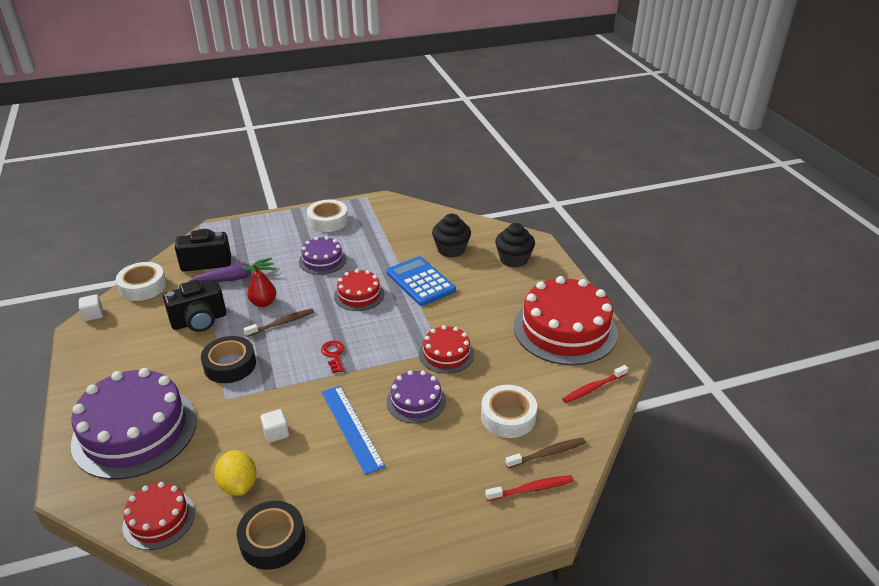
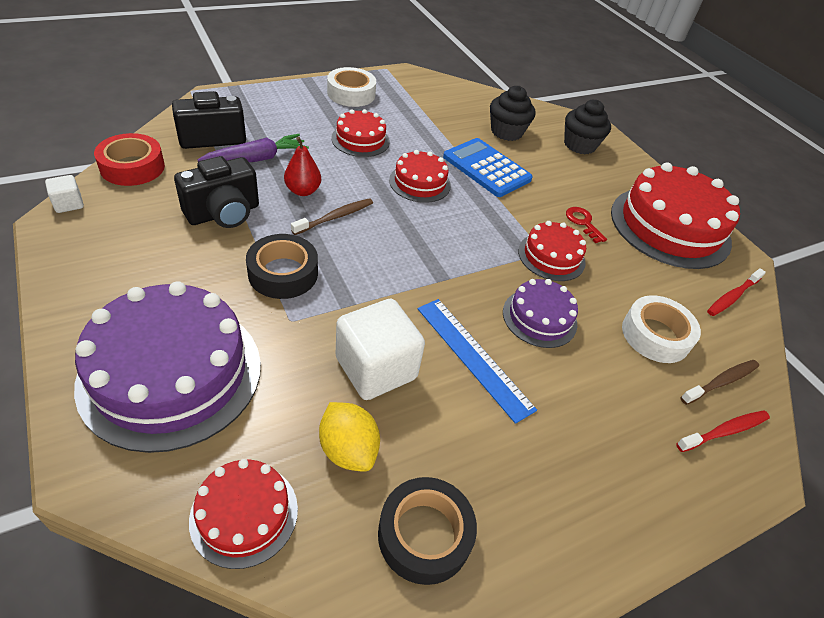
camera: 15 degrees left, 10 degrees up
white tape [116,262,166,301] -> red tape [94,133,165,186]
white cube [261,409,289,443] -> white cube [336,299,425,400], size x2.13
purple cake [299,236,346,275] -> red cake [331,109,390,157]
red key [321,341,344,374] -> red key moved to [566,207,607,243]

